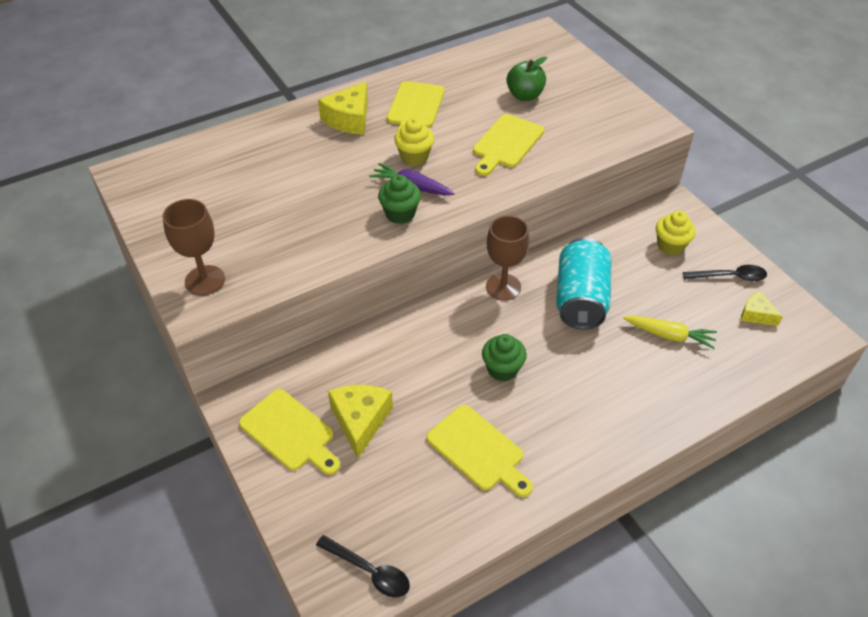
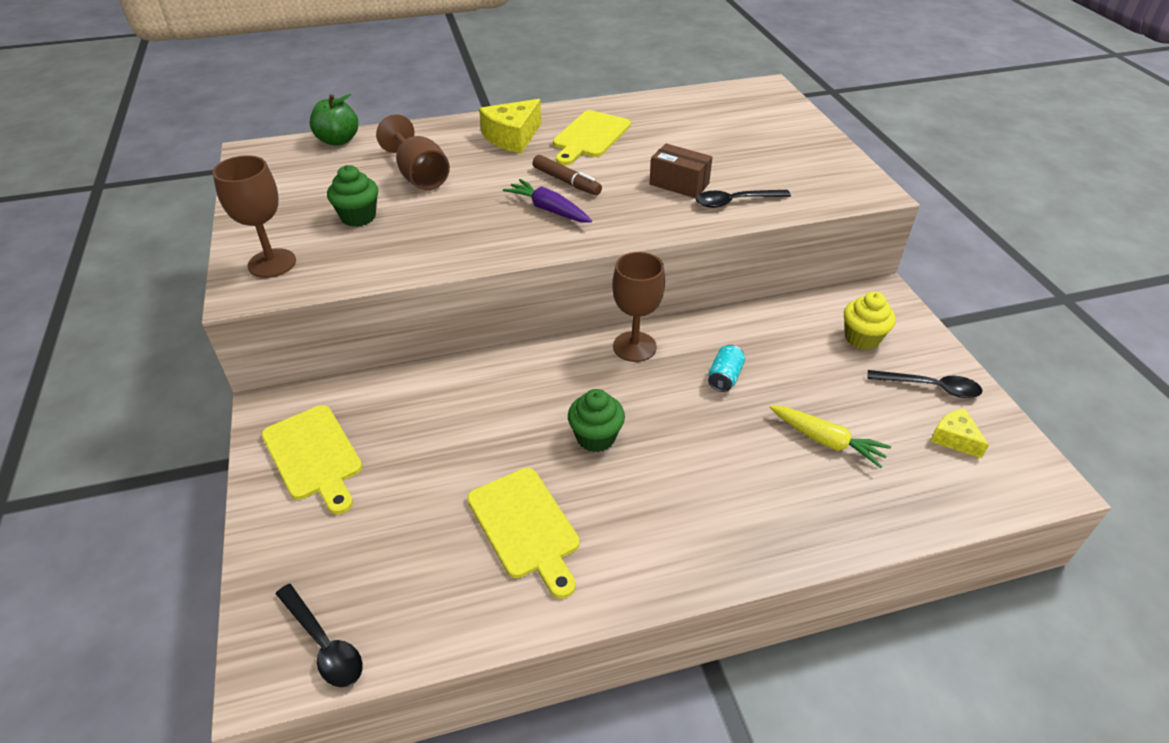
camera: 15 degrees right, 5 degrees down
yellow cheese [328,385,393,458] -> none
green cupcake [378,174,421,224] -> green cupcake moved to [327,165,378,227]
yellow cupcake [394,118,434,166] -> brown marker [533,155,602,195]
yellow cutting board [473,114,544,176] -> brown box [650,144,713,198]
green apple [507,56,547,101] -> green apple moved to [310,94,358,146]
turquoise can [556,238,611,330] -> turquoise can [708,345,745,392], size x0.43
none -> brown goblet [376,114,450,190]
none -> black spoon [696,190,791,208]

